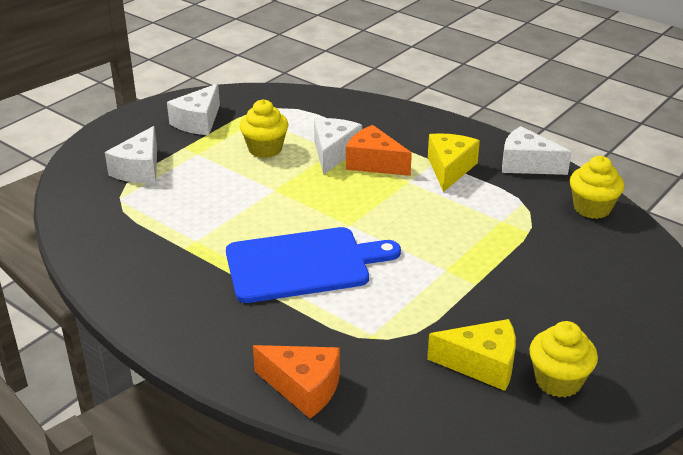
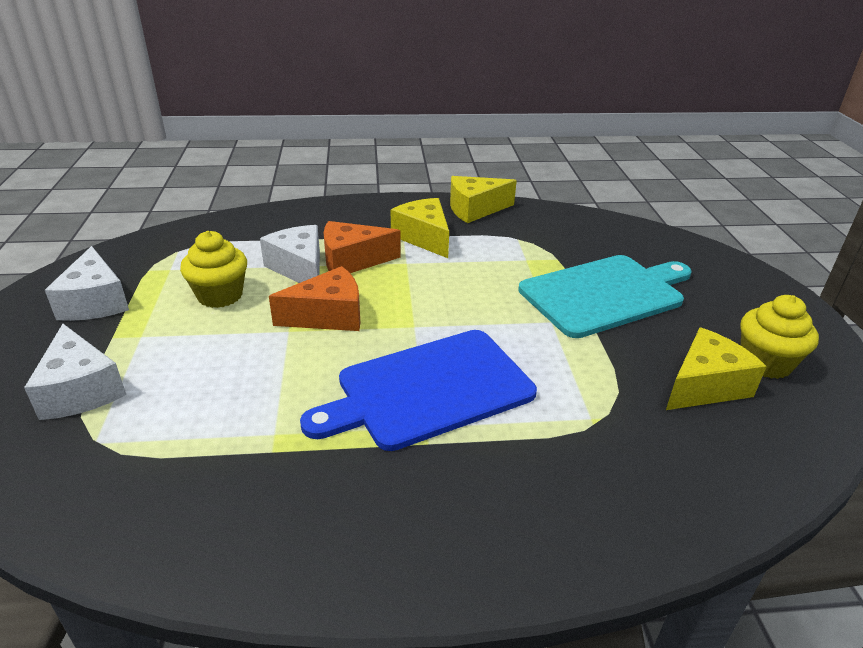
camera: 45 degrees left, 0 degrees up
blue cutting board [226,227,401,303] -> blue cutting board turned 150 degrees counterclockwise [300,330,537,451]
orange cheese [253,345,340,419] -> orange cheese moved to [269,266,360,331]
white cheese [502,126,572,175] -> yellow cheese [450,176,517,223]
yellow cupcake [570,156,624,219] -> none
none -> turquoise cutting board [518,255,692,338]

